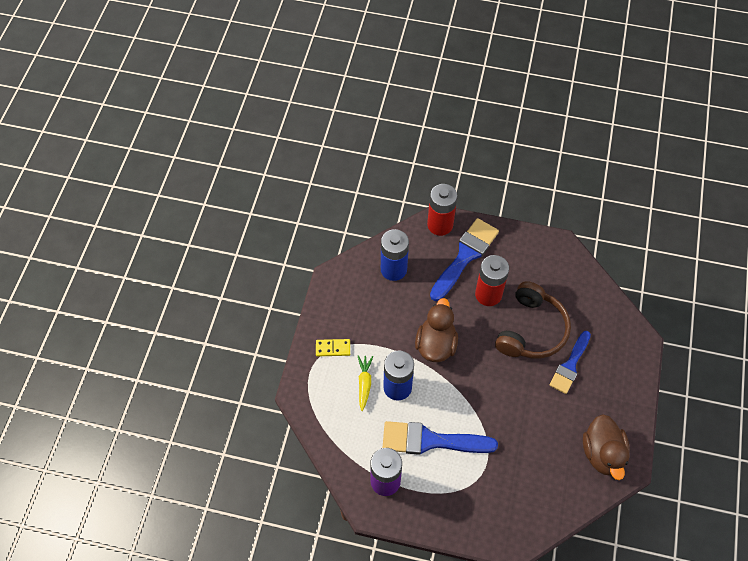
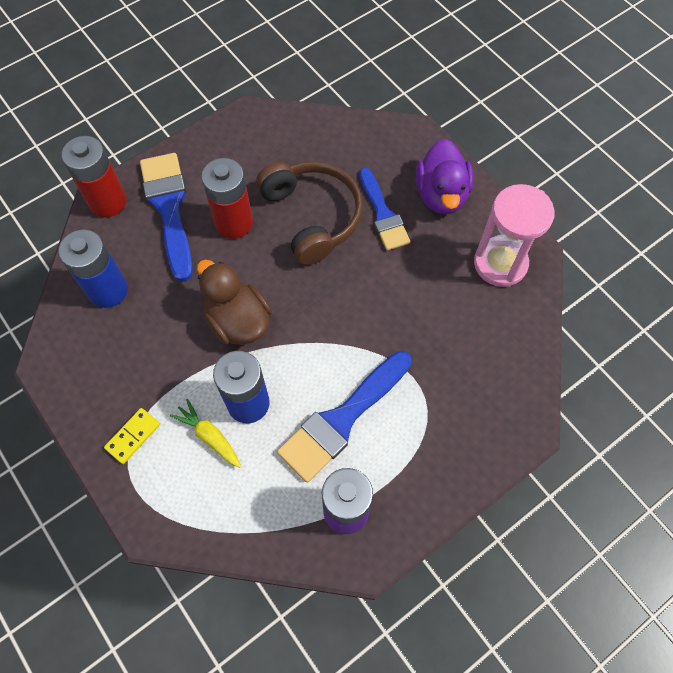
camera: 50 degrees left, 5 degrees up
brown duck [583,414,630,480] -> pink hourglass [474,184,555,287]
none -> purple duck [416,139,473,214]

